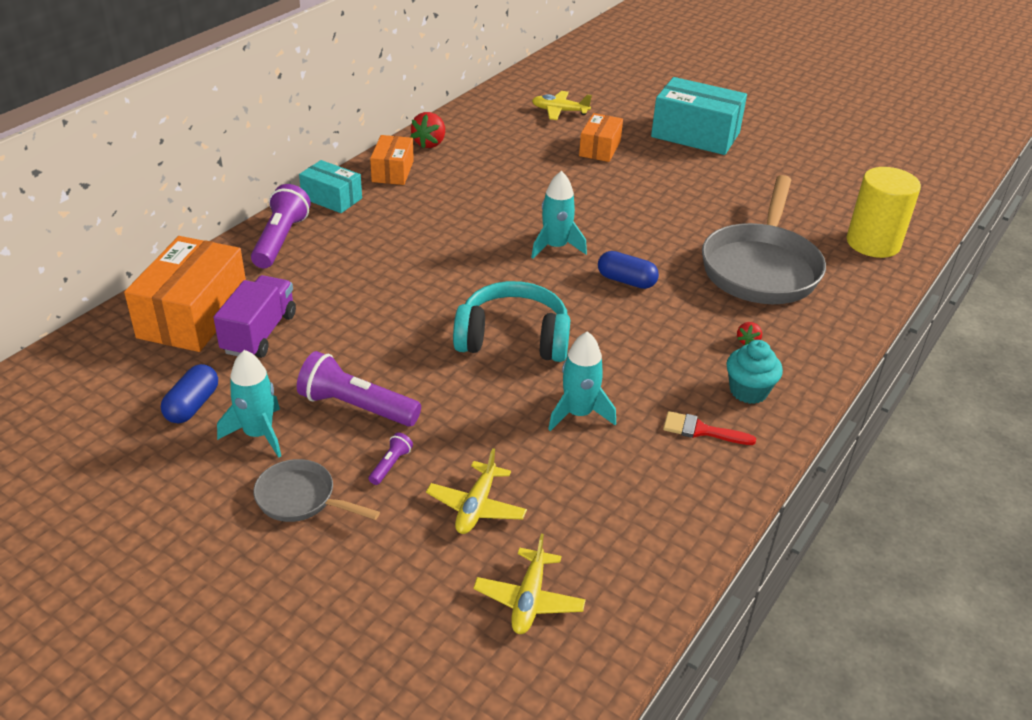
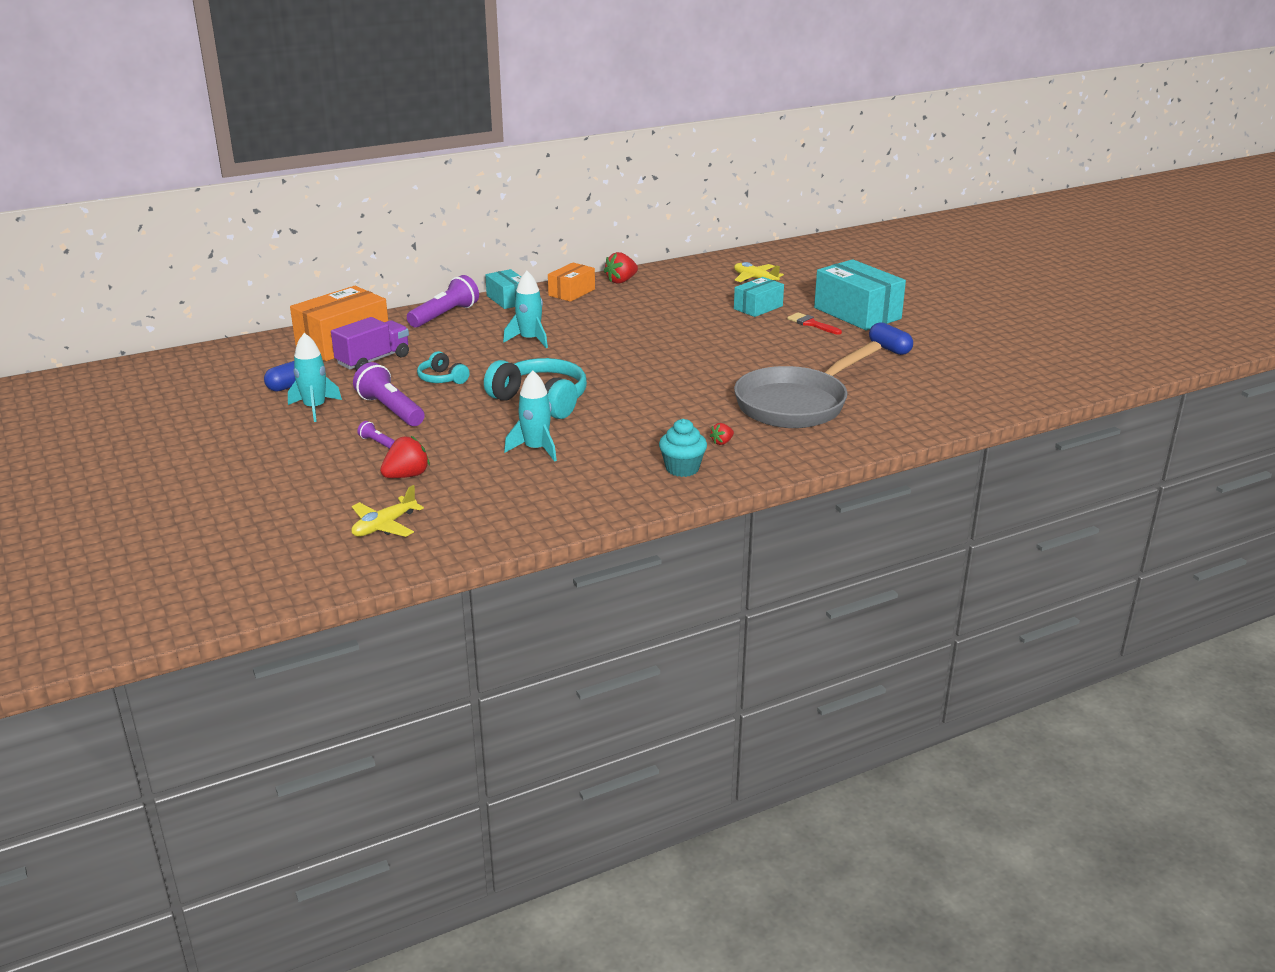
camera: 30 degrees right, 10 degrees down
grey pan [253,459,380,522] -> none
purple flashlight [369,432,413,485] -> purple flashlight turned 105 degrees counterclockwise [357,421,395,449]
yellow plane [426,448,527,534] -> red strawberry [380,436,430,478]
turquoise rocket [531,171,587,259] -> turquoise rocket moved to [503,271,548,348]
orange box [579,113,623,162] -> turquoise box [734,277,784,317]
blue capsule [598,251,659,289] -> blue capsule moved to [869,322,913,355]
red brush [663,411,756,445] -> red brush moved to [787,312,842,335]
yellow cylinder [846,167,921,258] -> none
none -> turquoise headphones [417,351,470,384]

